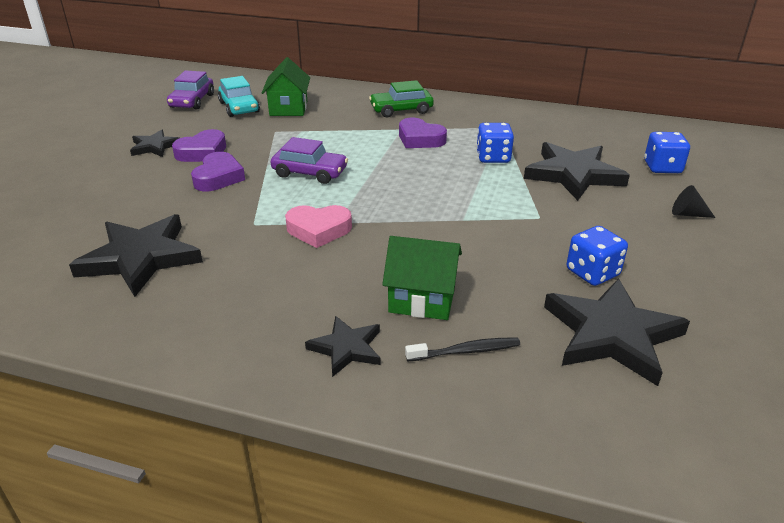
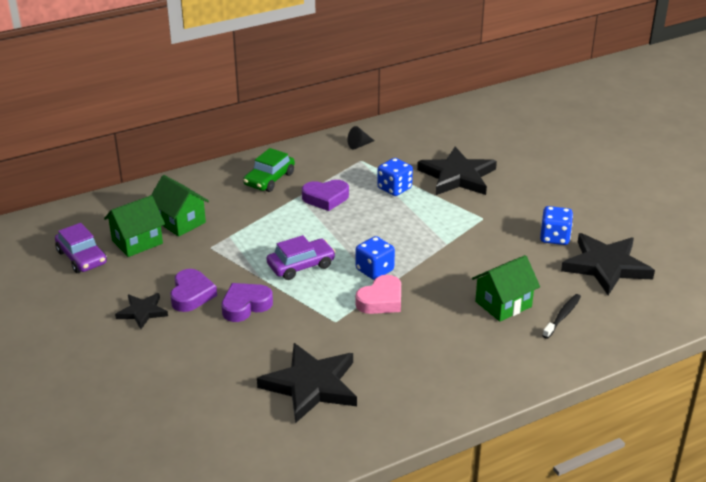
camera: 45 degrees left, 0 degrees up
purple heart [191,152,245,192] -> purple heart turned 90 degrees counterclockwise [221,283,273,322]
turquoise car [218,76,260,117] -> green house [104,195,165,257]
black star [305,316,380,377] -> none
blue dice [644,132,690,173] -> blue dice moved to [356,236,395,280]
black cone [672,185,715,218] -> black cone moved to [347,126,375,149]

